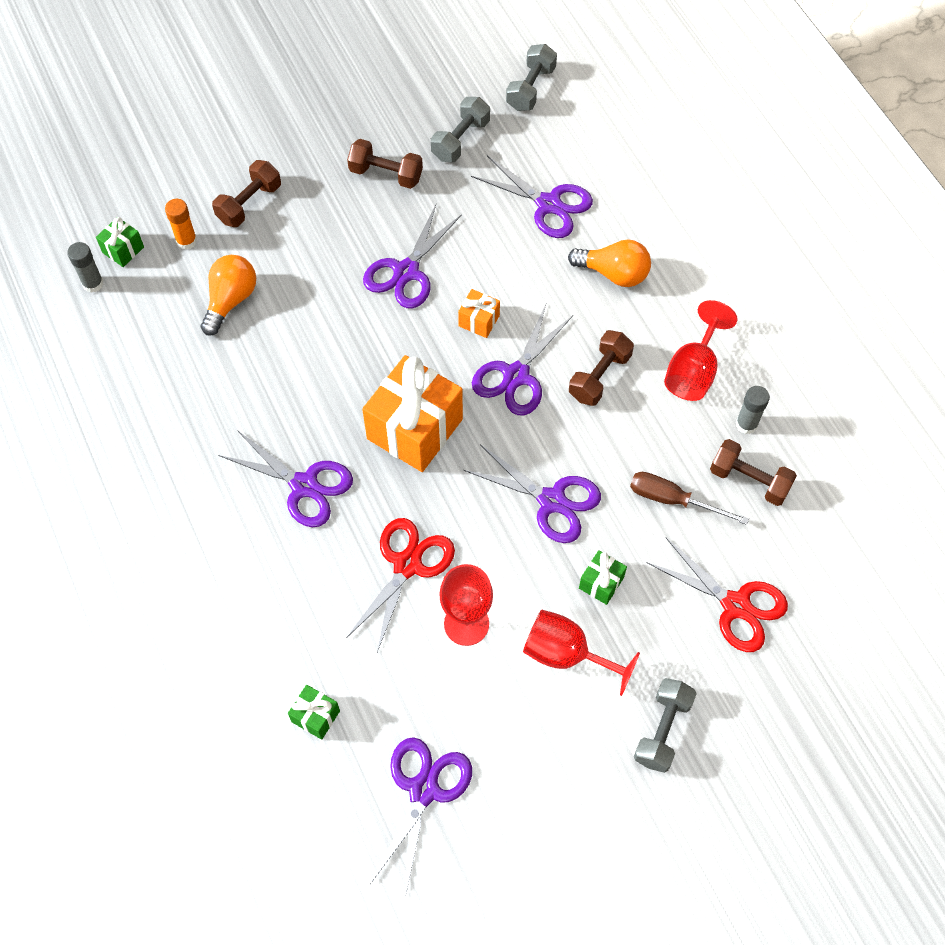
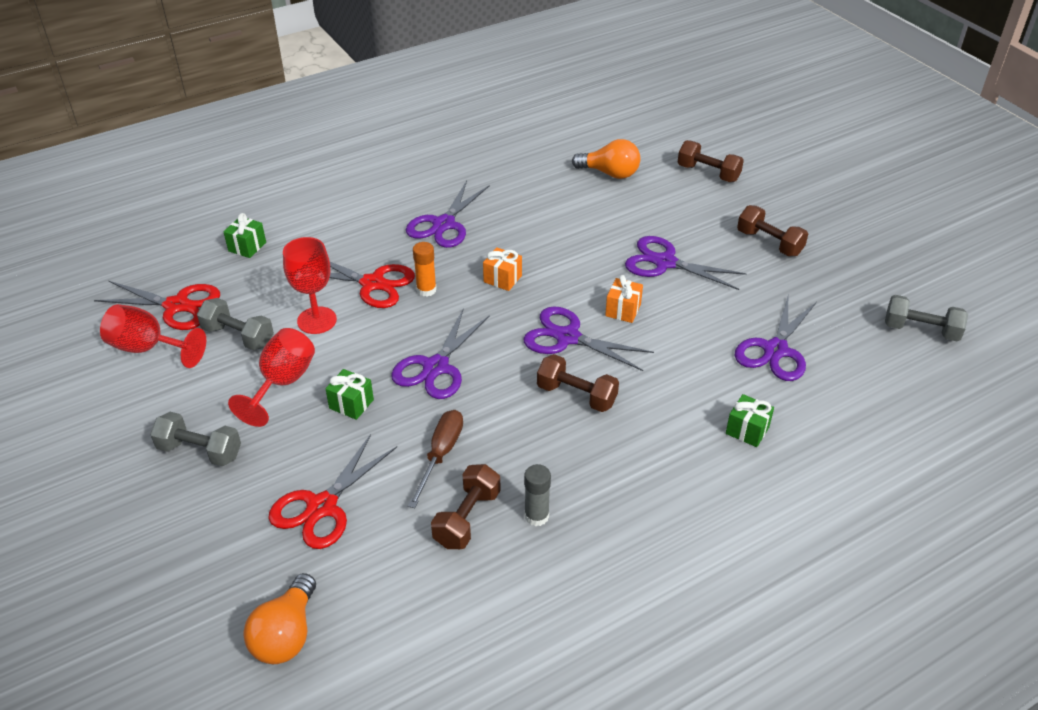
camera: 85 degrees right, 20 degrees down
grey glue stick [67,242,104,293] -> none
green gift [96,217,144,267] -> green gift moved to [726,394,774,447]
orange glue stick [165,199,197,250] -> orange glue stick moved to [413,242,437,297]
brown dumbbell [347,139,423,189] -> brown dumbbell turned 60 degrees counterclockwise [737,205,808,256]
orange gift [362,355,463,472] -> orange gift [483,247,522,291], size x0.45
purple scissors [370,737,472,897] -> red scissors [94,281,220,330]
grey dumbbell [431,97,490,162] -> grey dumbbell moved to [197,298,274,351]
orange light bulb [568,239,651,287] -> orange light bulb moved to [243,573,316,664]
red goblet [664,300,737,401] -> red goblet moved to [100,304,206,368]

